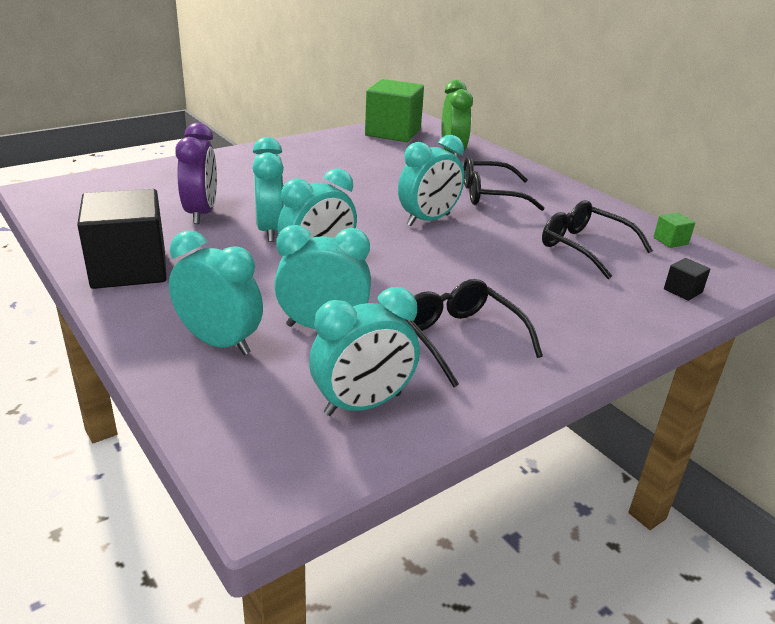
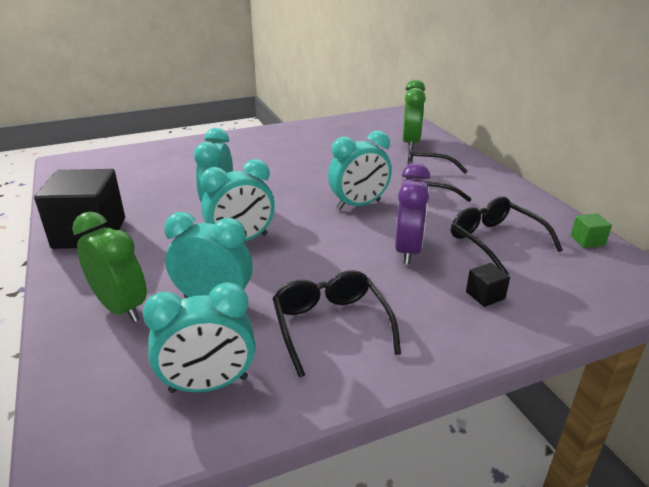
camera: 15 degrees right, 0 degrees up
turquoise clock [169,230,263,355] -> green clock [72,212,147,322]
purple clock [175,123,217,224] -> purple clock moved to [395,163,430,265]
green cube [365,79,424,142] -> none
black cube [664,258,710,301] -> black cube moved to [466,263,510,307]

